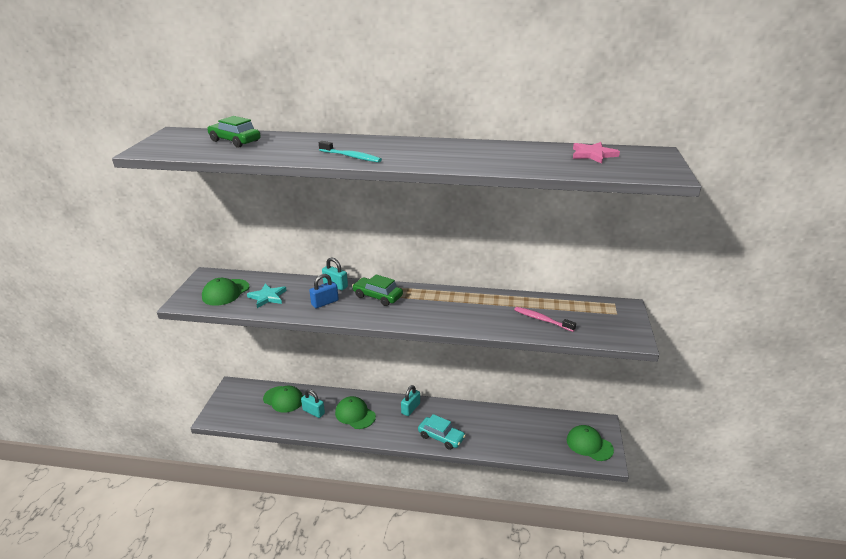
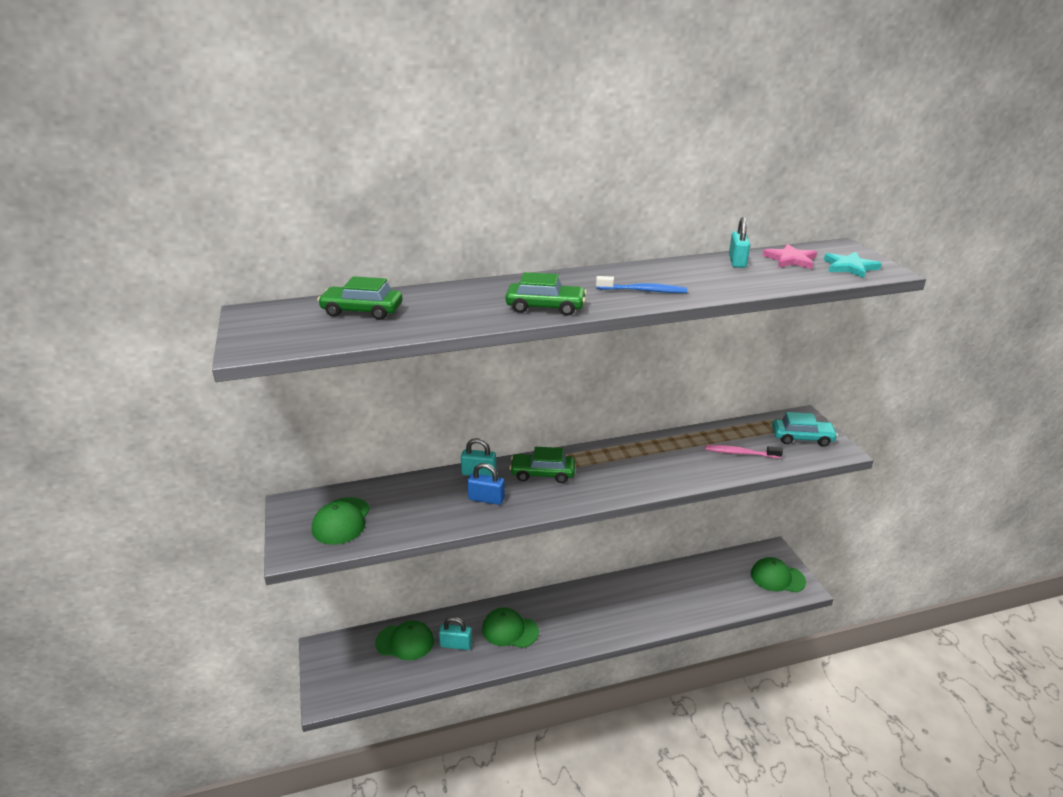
camera: 25 degrees left, 0 degrees up
turquoise star [247,284,287,308] -> turquoise star moved to [824,252,882,278]
blue padlock [310,274,339,308] -> blue padlock turned 75 degrees clockwise [467,463,505,505]
turquoise toothbrush [319,141,382,163] -> green car [505,272,587,316]
turquoise padlock [401,385,420,416] -> turquoise padlock moved to [729,217,750,268]
turquoise car [418,414,466,450] -> turquoise car moved to [772,412,838,447]
none -> blue toothbrush [596,276,687,293]

